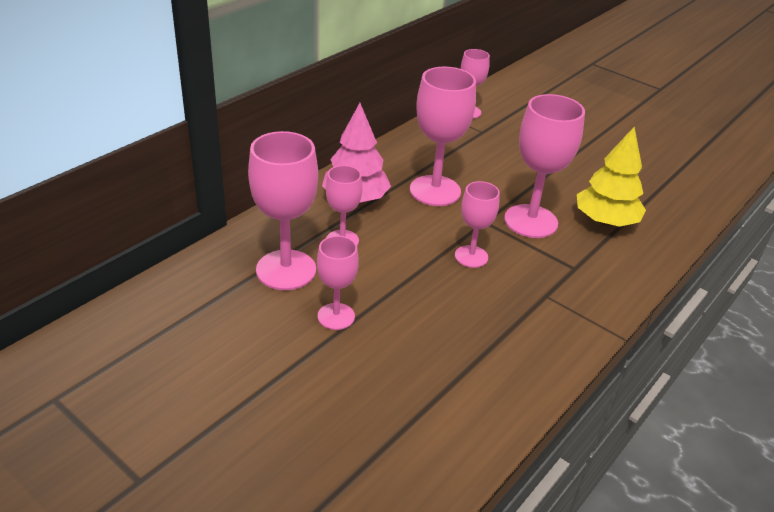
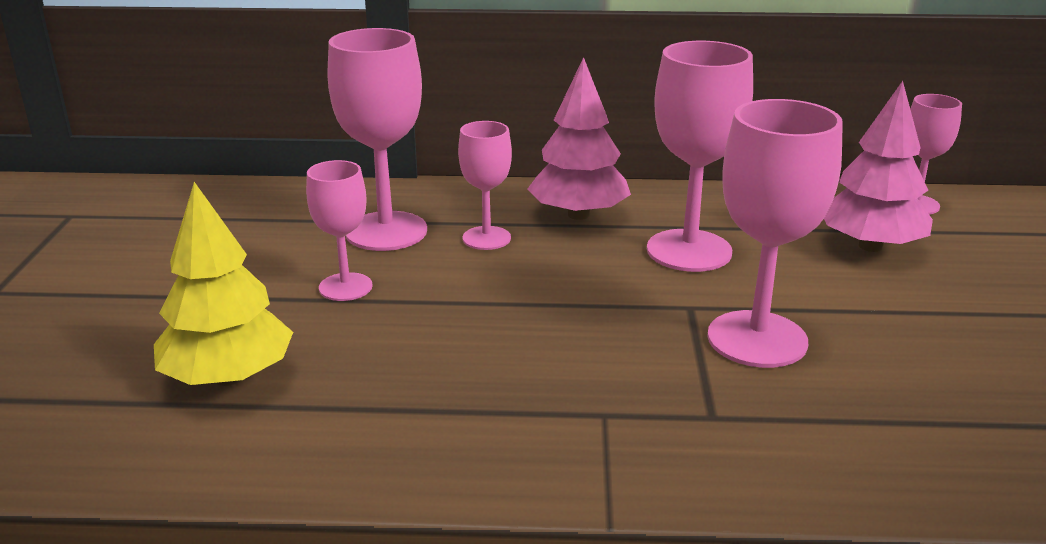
camera: 55 degrees right, 10 degrees down
pink goblet [455,181,500,268] -> none
yellow tree [577,127,646,227] -> yellow tree moved to [154,182,293,386]
none -> pink tree [824,81,933,252]

